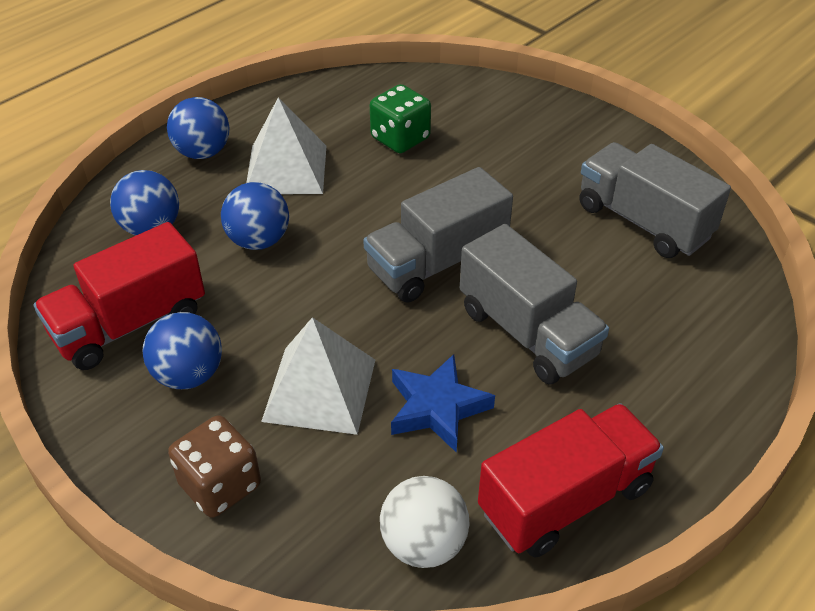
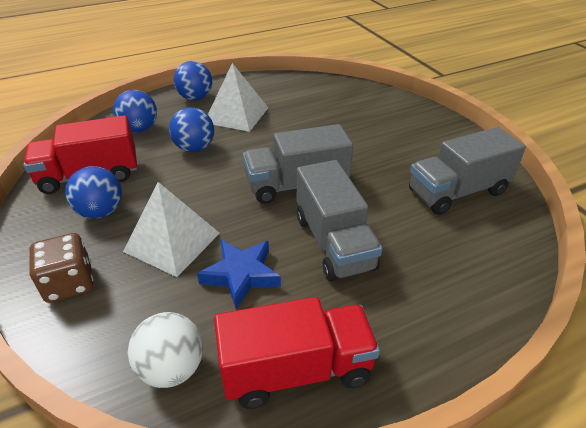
camera: 20 degrees right, 5 degrees down
green dice [370,84,431,153] -> none
grey truck [579,142,731,258] -> grey truck turned 90 degrees counterclockwise [409,127,526,215]

